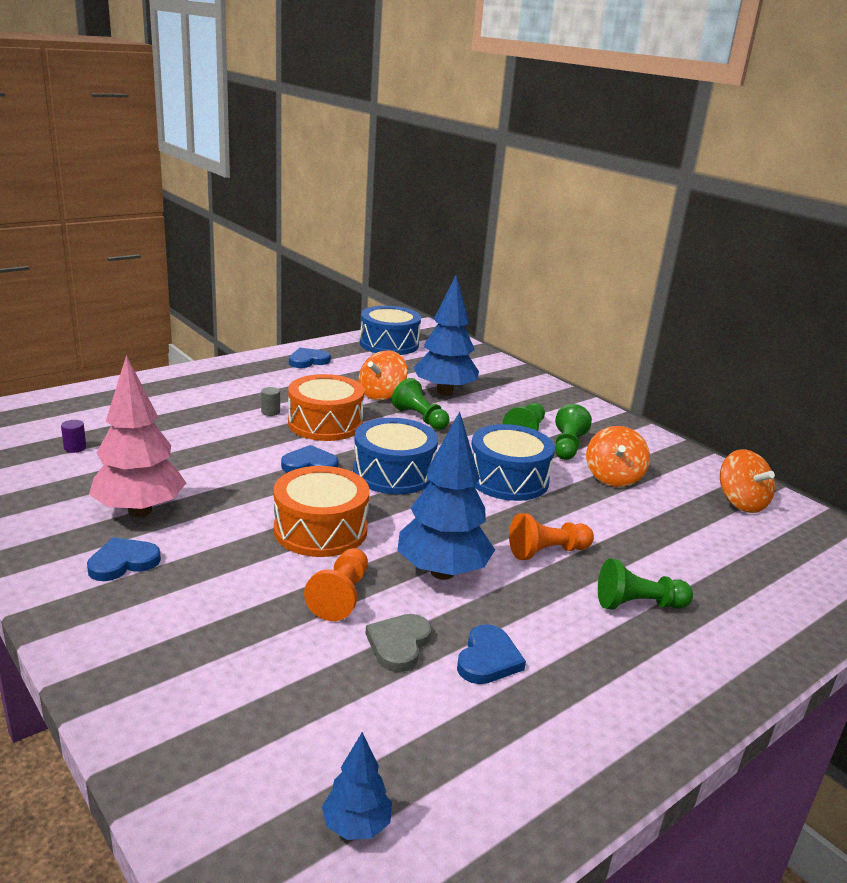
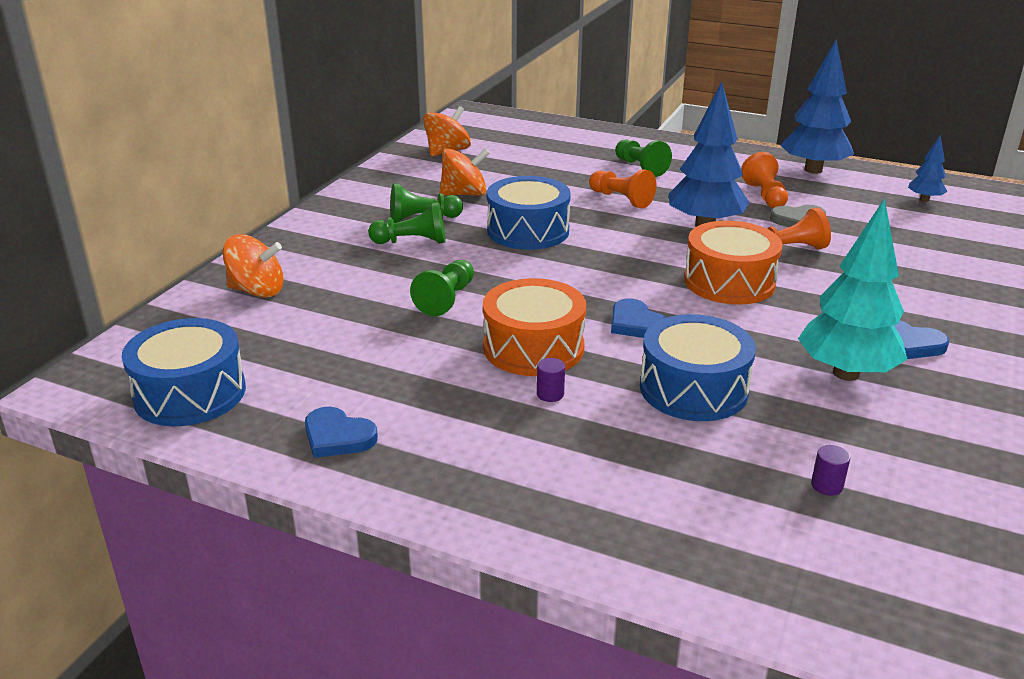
camera: 115 degrees left, 5 degrees up
pink tree [89,355,186,517] -> turquoise tree [798,198,908,381]
grey cylinder [261,387,280,416] -> purple cylinder [537,358,565,402]
blue drum [353,418,438,494] -> blue drum moved to [640,314,756,421]
orange spinning top [359,350,407,400] -> orange spinning top moved to [223,234,284,298]
blue tree [414,275,479,396] -> blue tree moved to [780,39,854,174]
blue heart [457,624,526,684] -> orange pawn [741,152,788,208]

